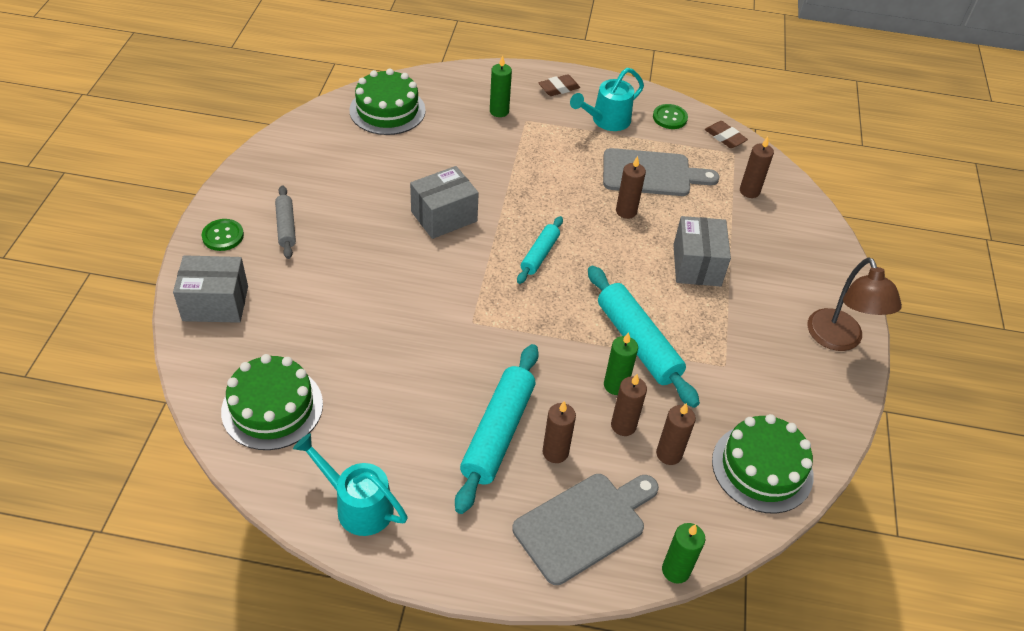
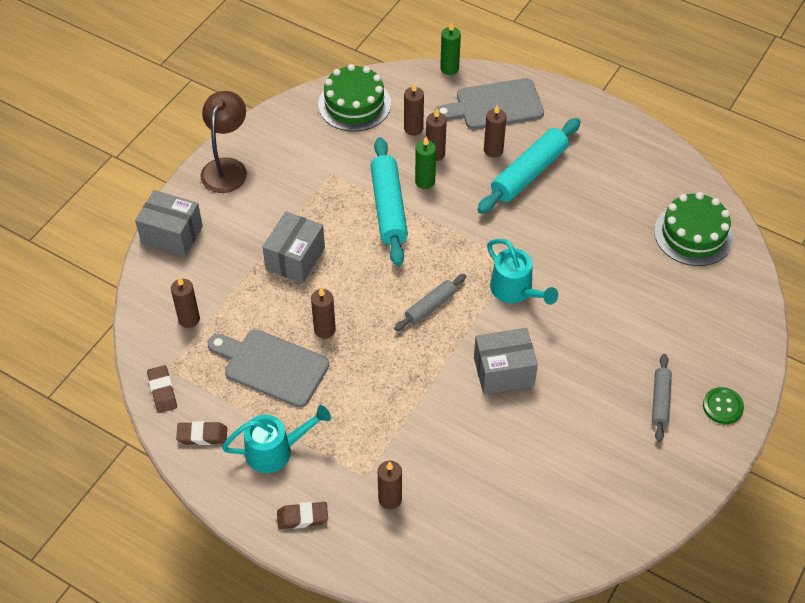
camera: 155 degrees left, 5 degrees up
grey box [173,255,248,323] -> grey box moved to [135,190,203,257]
turquoise watering can [293,433,408,536] -> turquoise watering can moved to [487,239,558,305]
green cake [349,68,426,135] -> none
green candle [490,55,512,117] -> brown candle [378,461,402,510]
turquoise rolling pin [517,216,563,284] -> grey rolling pin [394,274,466,331]
green button [653,104,688,129] -> brown eraser [176,421,227,445]

